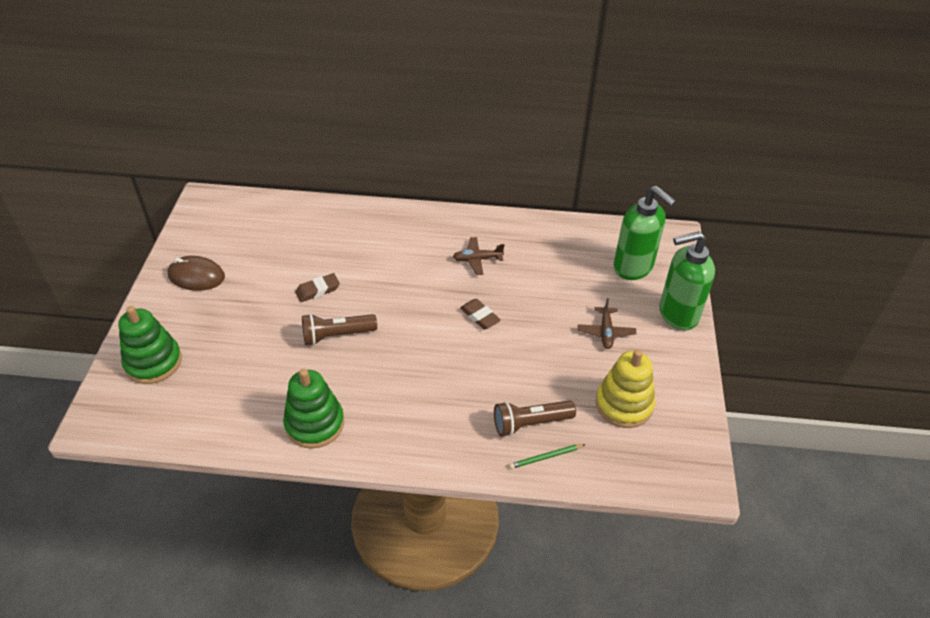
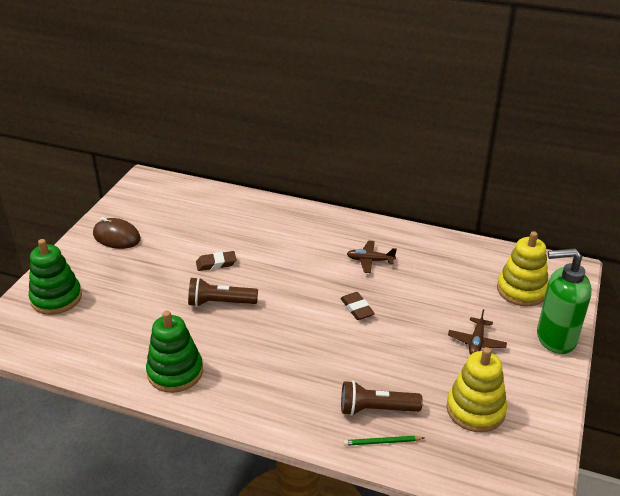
camera: 15 degrees right, 10 degrees down
green soap dispenser [614,186,676,280] -> yellow stacking toy [497,231,548,306]

